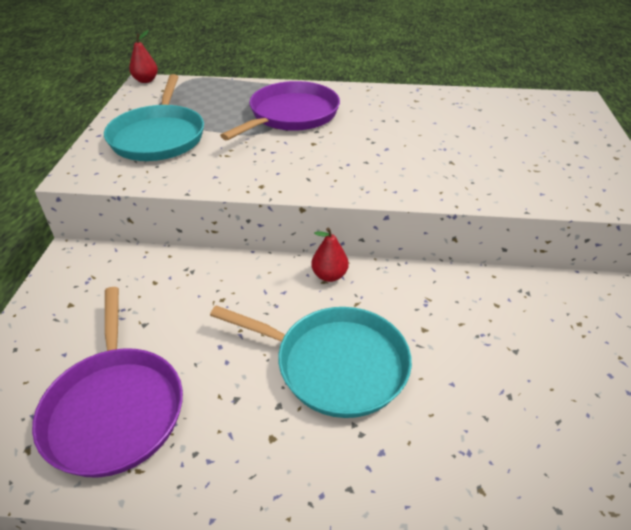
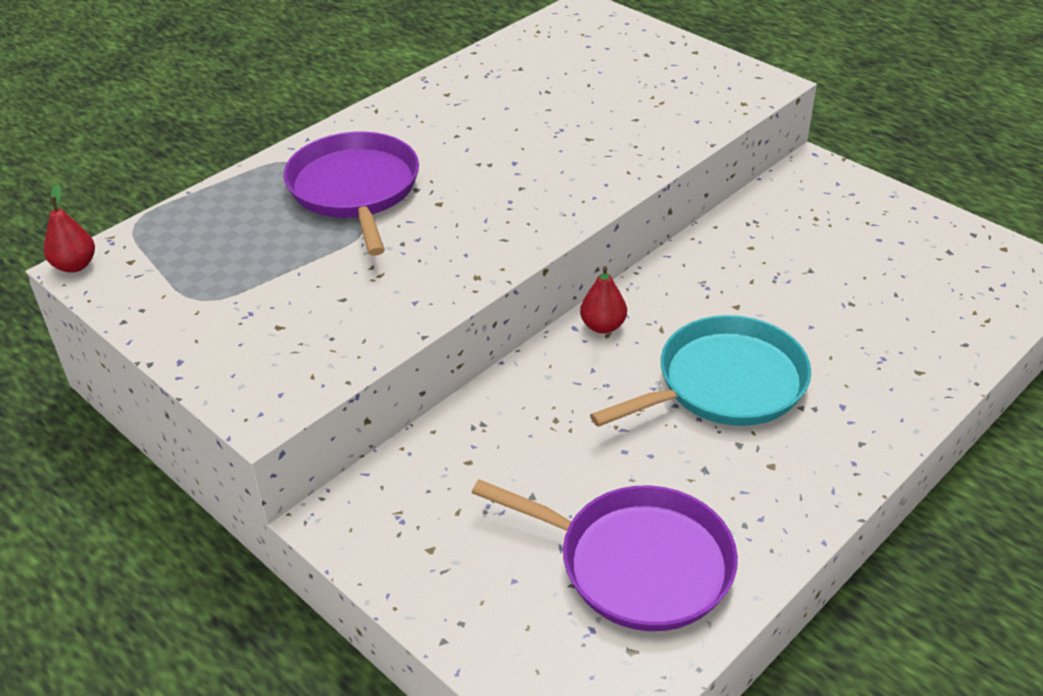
camera: 50 degrees left, 0 degrees up
turquoise pan [104,74,204,161] -> none

